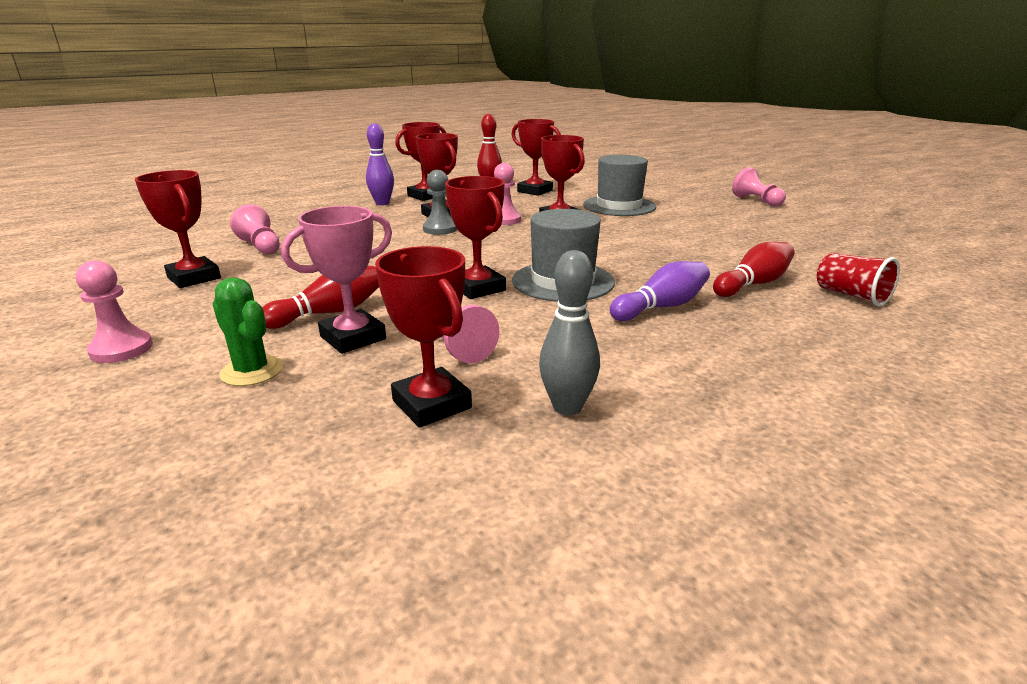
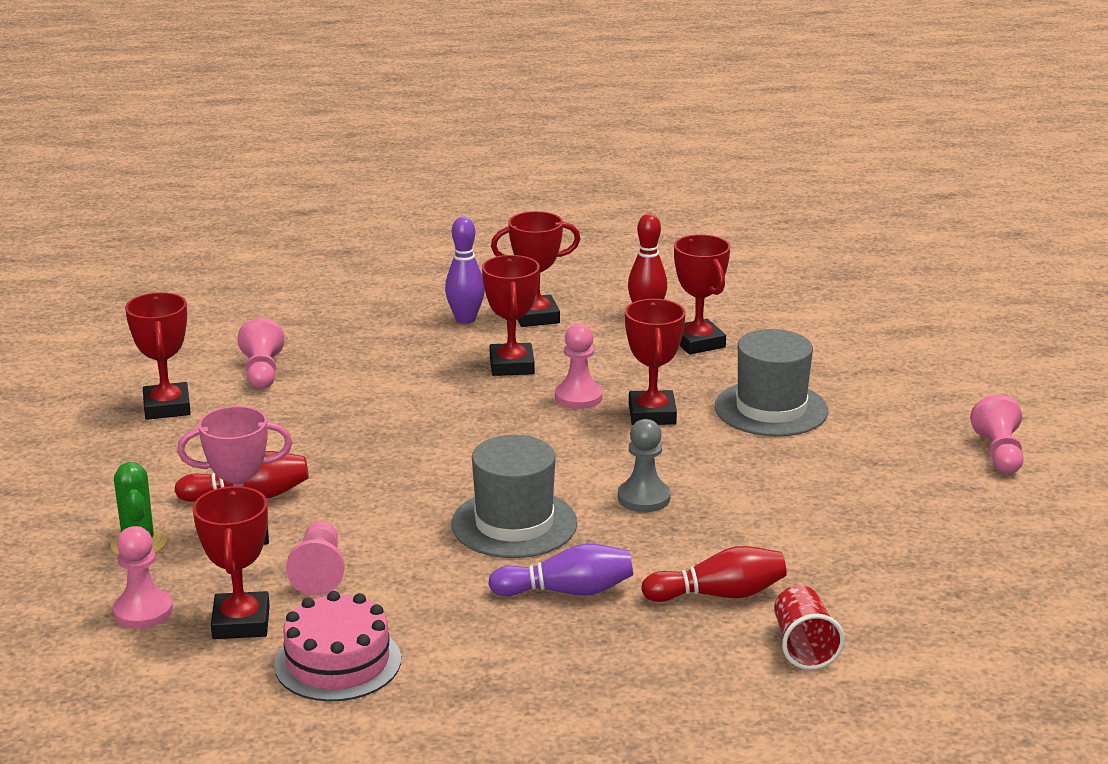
camera: 30 degrees right, 0 degrees up
pink pawn [76,260,153,363] -> pink pawn moved to [113,526,173,629]
grey pawn [423,170,457,235] -> grey pawn moved to [618,419,671,512]
red trophy [445,176,506,299] -> none
grey bowling pin [539,250,600,415] -> pink cake [274,591,401,701]

